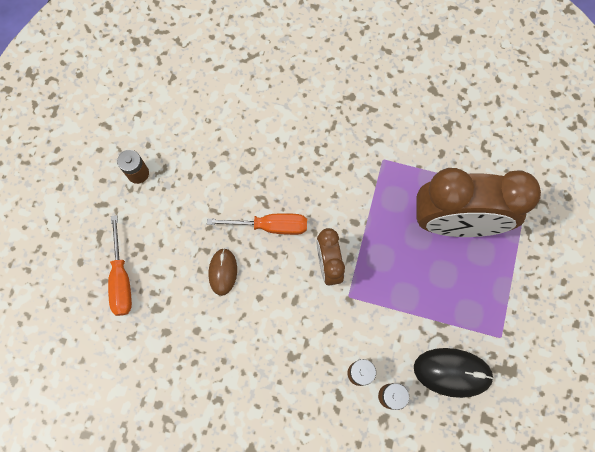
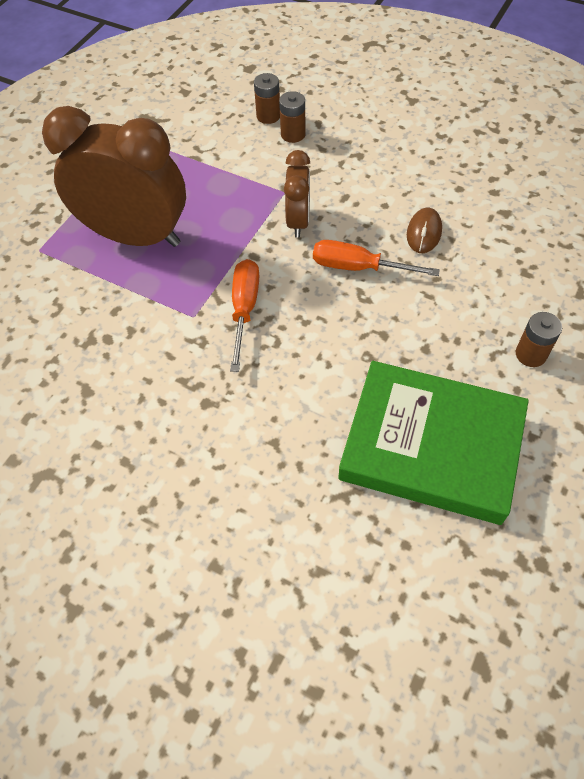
camera: 165 degrees left, 15 degrees down
orange screwdriver [108,215,132,316] -> orange screwdriver moved to [230,259,260,372]
black mouse [414,348,494,398] -> none
none -> green book [338,361,529,525]

